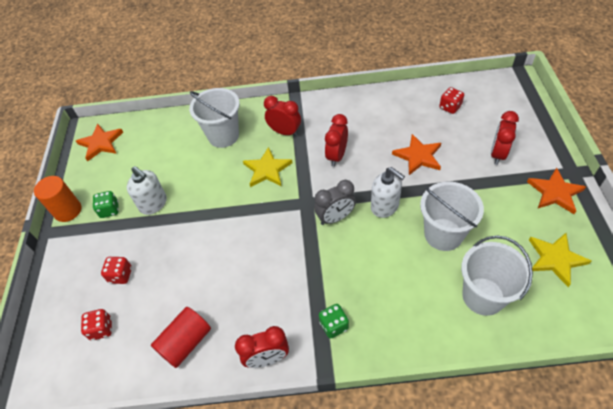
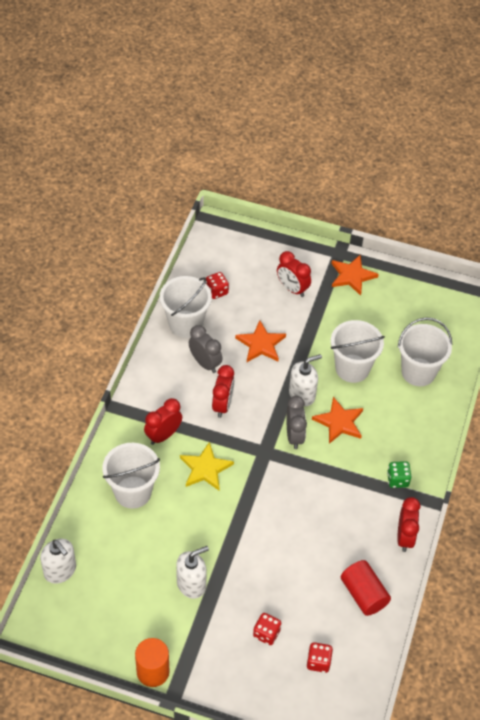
camera: 75 degrees left, 0 degrees up
orange star [76,124,123,161] -> orange star moved to [312,397,363,444]
green dice [93,191,119,218] -> none
red clock [325,114,348,167] -> red clock turned 120 degrees counterclockwise [212,365,234,418]
yellow star [529,233,592,287] -> none
none -> white soap dispenser [40,539,76,584]
none -> white bucket [160,276,212,338]
none -> grey clock [189,325,222,373]

